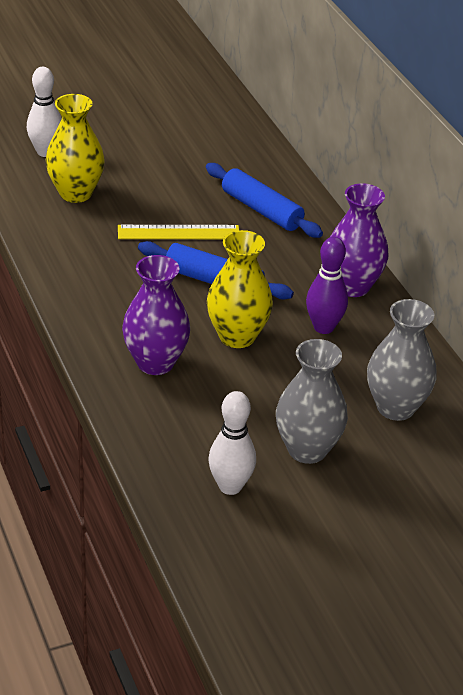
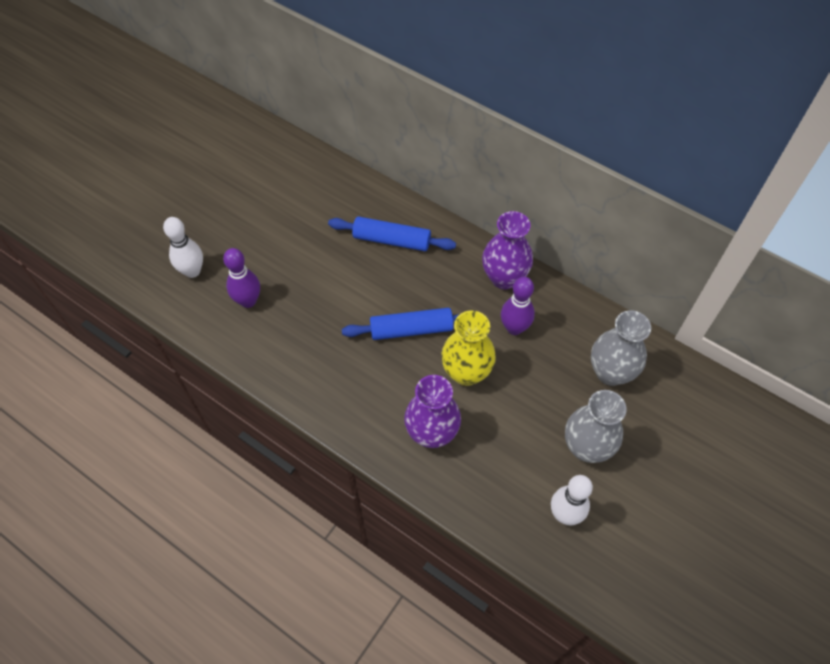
camera: 30 degrees left, 20 degrees up
yellow vase [45,94,105,203] -> purple bowling pin [223,248,260,308]
yellow ruler [118,225,239,239] -> none

